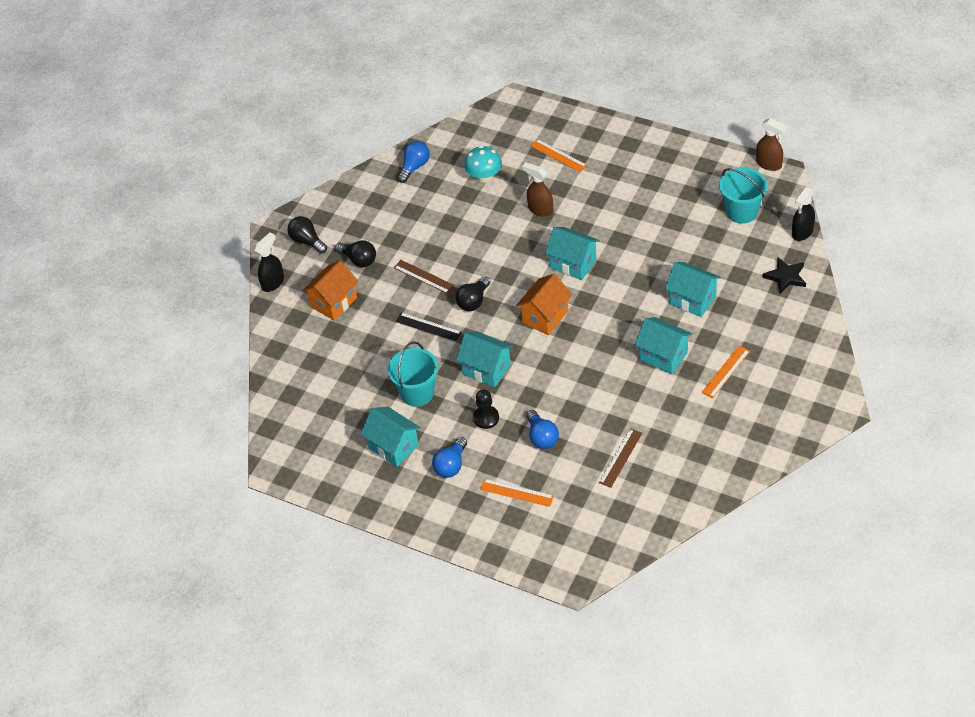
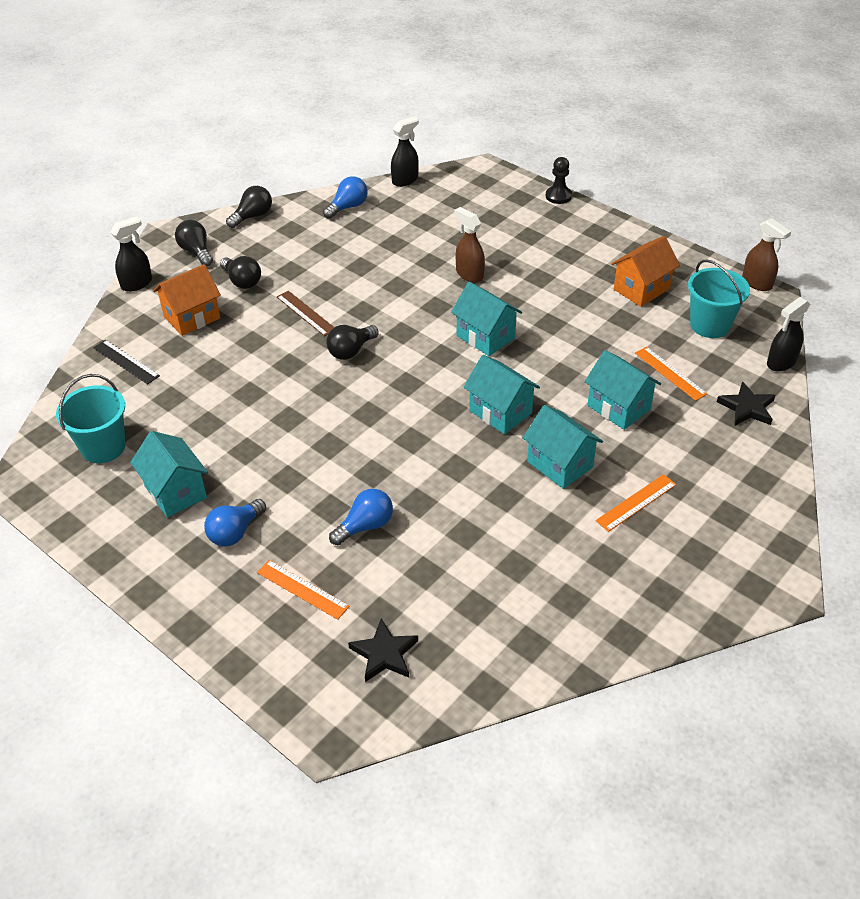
camera: 10 degrees right, 5 degrees down
turquoise bucket [388,341,438,407] -> turquoise bucket moved to [56,374,126,463]
black ruler [395,312,462,341] -> black ruler moved to [93,340,160,384]
turquoise house [456,331,513,387] -> turquoise house moved to [464,355,540,434]
turquoise mushroom [465,146,502,183] -> none
black pawn [473,389,499,429] -> black pawn moved to [546,157,572,204]
orange house [516,274,572,335] -> orange house moved to [611,236,680,307]
blue light bulb [526,410,559,449] -> blue light bulb turned 120 degrees counterclockwise [329,489,393,545]
orange ruler [530,139,587,172] -> orange ruler moved to [635,347,708,401]
brown ruler [599,428,642,488] -> none
none -> black light bulb [226,186,272,228]
none -> black star [348,618,418,682]
none -> black spray bottle [391,117,419,187]

